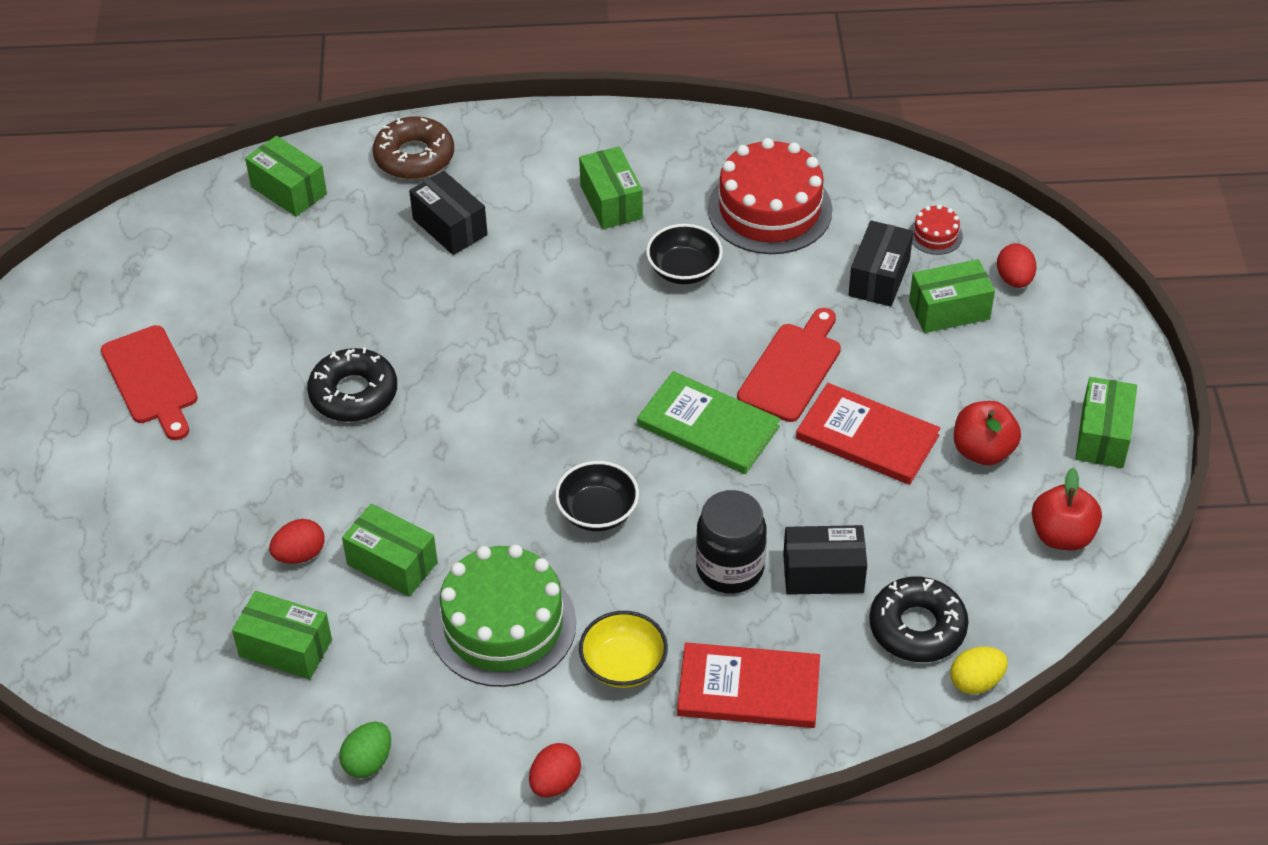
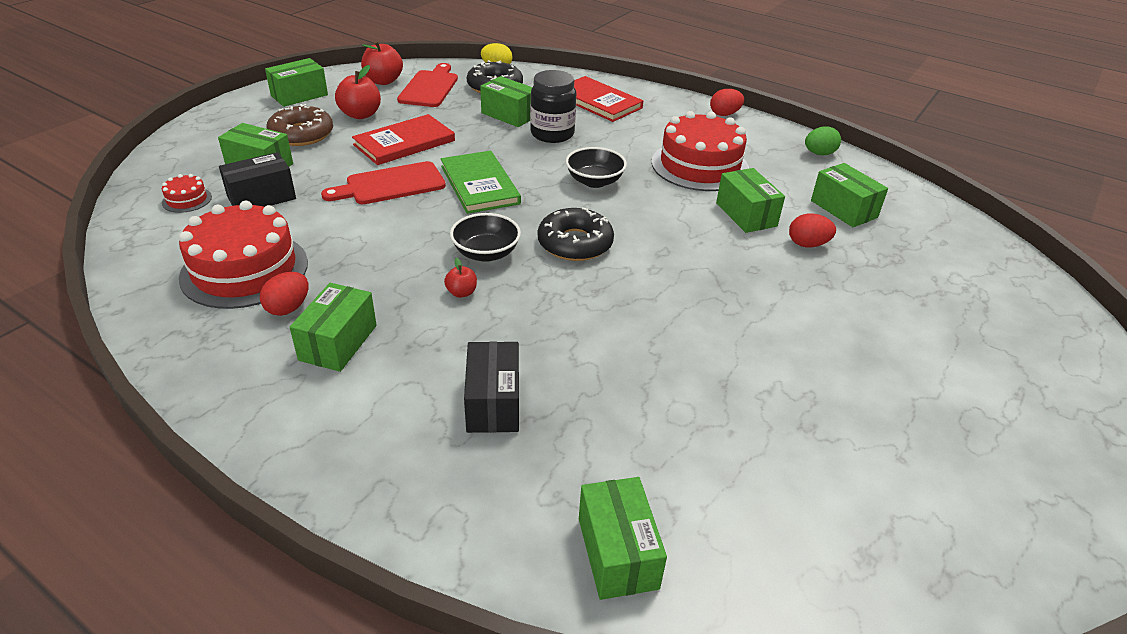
camera: 145 degrees left, 10 degrees down
red cutting board [101,325,198,440] -> red cutting board moved to [397,63,458,107]
black donut [307,347,397,422] -> black donut moved to [538,208,614,261]
brown donut [373,116,454,179] -> brown donut moved to [266,104,333,146]
green cake [430,544,576,687] -> red cake [652,111,749,191]
yellow bowl [579,611,668,688] -> none
black bowl [646,224,723,284] -> black bowl moved to [450,213,521,262]
black box [783,525,867,595] -> green box [480,76,532,127]
red book [796,383,940,485] -> red book turned 75 degrees clockwise [352,114,455,165]
red egg [997,244,1036,288] -> red egg moved to [260,272,309,316]
none -> red apple [444,258,477,298]

